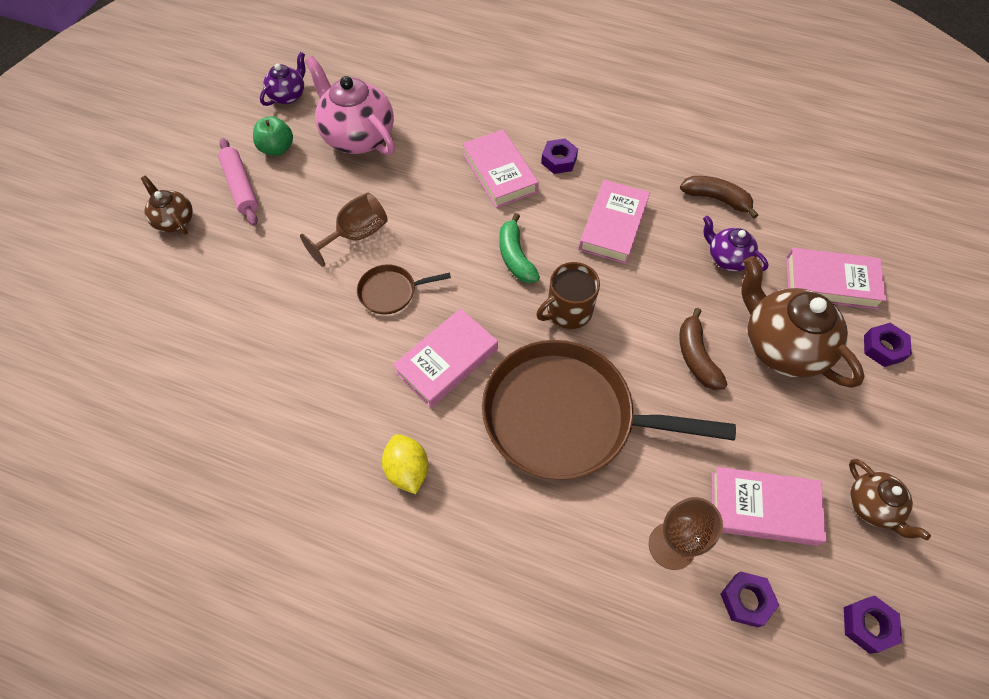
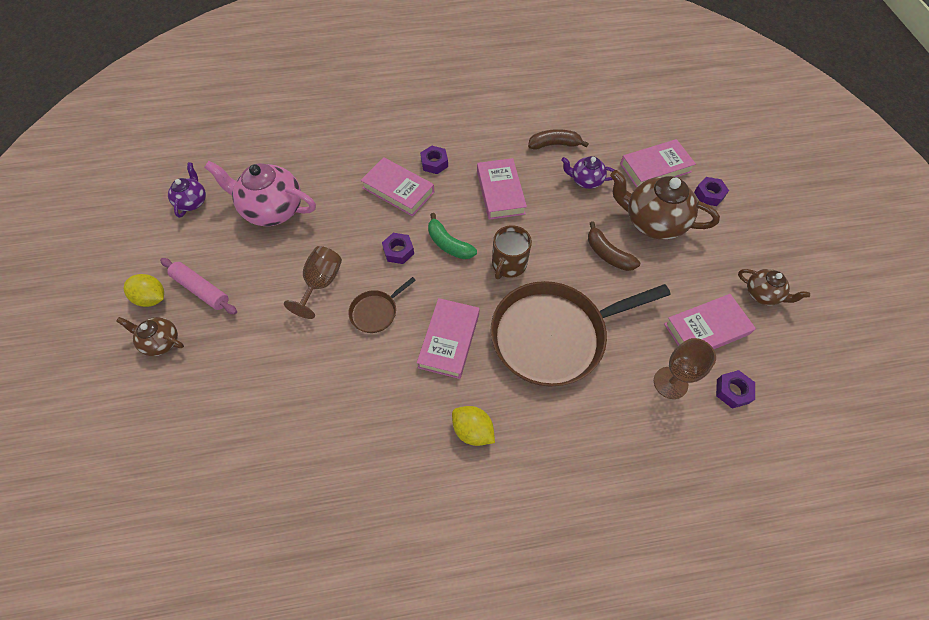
camera: 30 degrees left, 0 degrees up
green apple [253,116,293,156] -> none
purple nut [844,596,902,654] -> purple nut moved to [382,233,414,264]
none -> yellow lemon [124,274,164,307]

